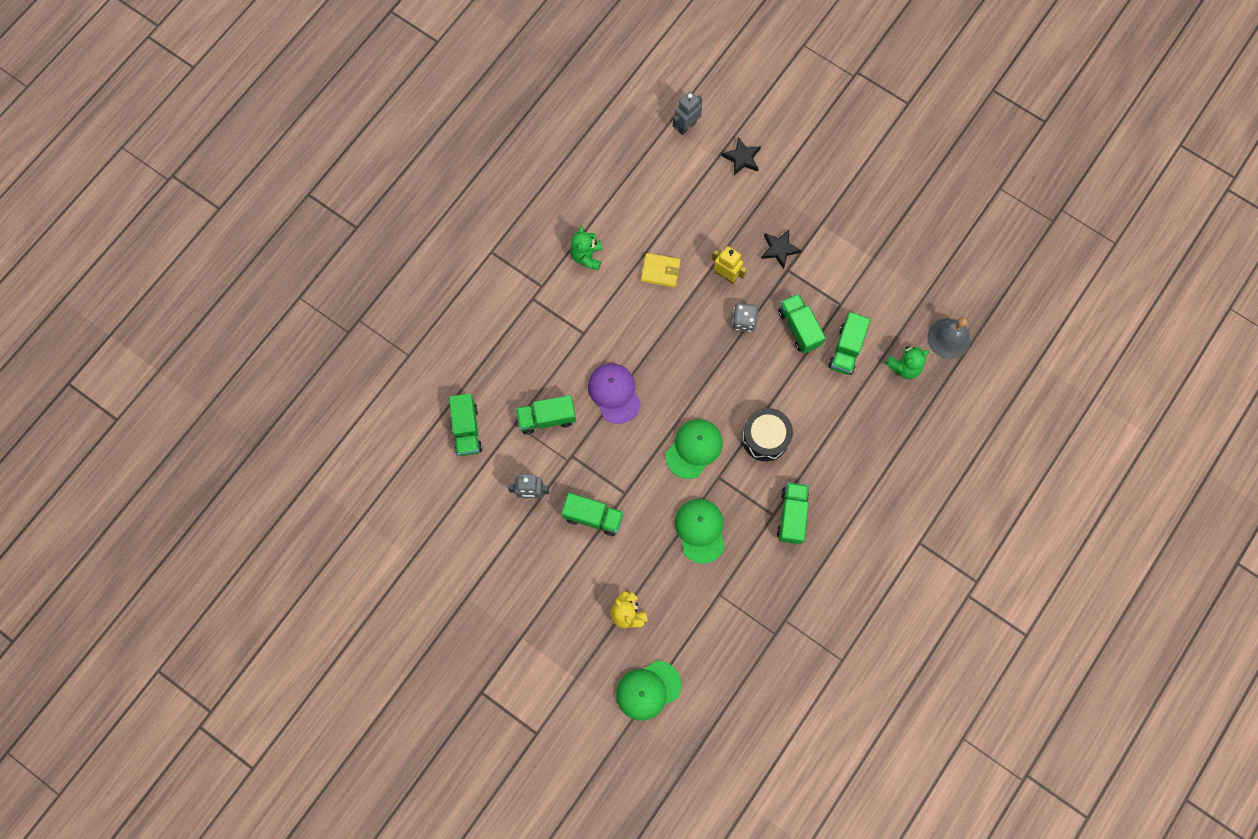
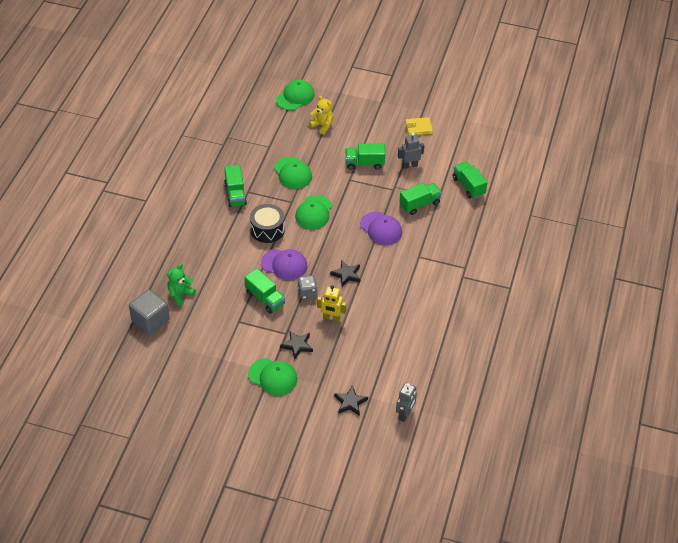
camera: 160 degrees right, 25 degrees down
green teddy bear [570,226,602,270] -> none
yellow wallet [641,253,681,287] -> yellow wallet moved to [405,117,433,136]
green truck [828,312,871,375] -> none
grey bell [927,317,971,359] -> grey cube [129,289,170,335]
none -> green cap [248,358,297,395]
none -> purple cap [261,249,307,280]
none -> black star [330,260,360,287]

